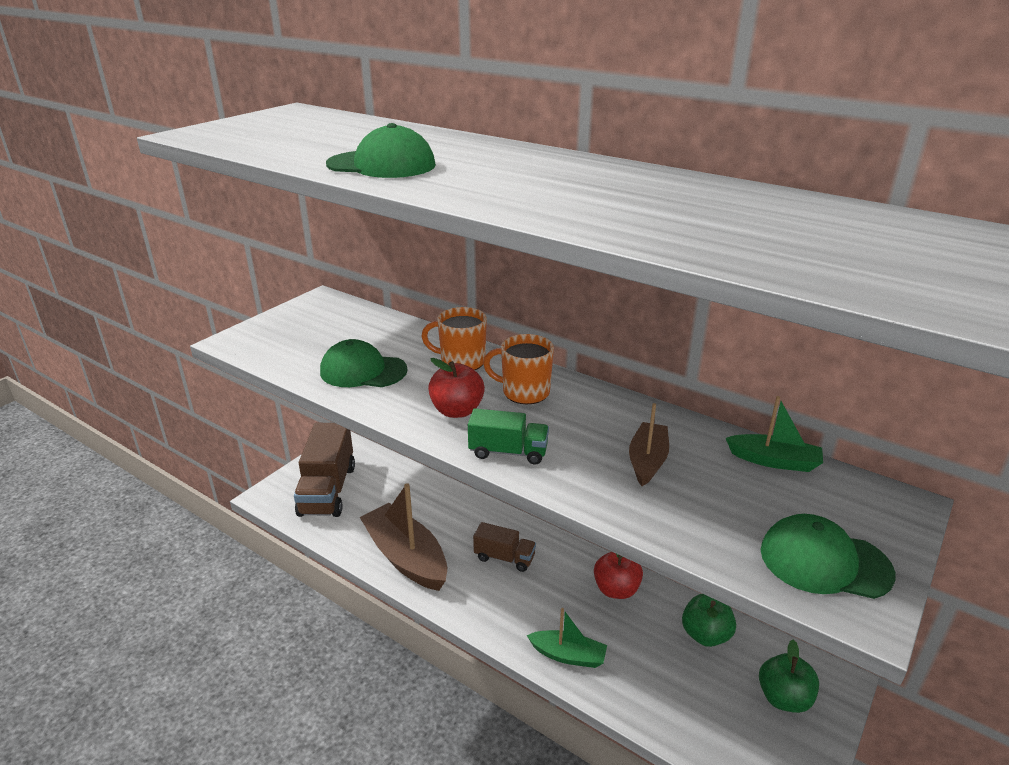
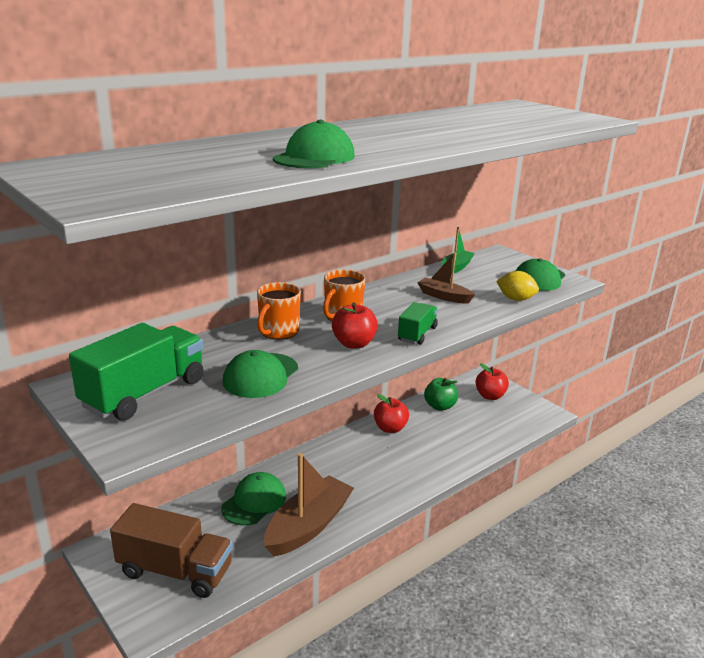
camera: 75 degrees left, 5 degrees down
brown boat [360,483,447,591] -> brown boat turned 150 degrees clockwise [264,453,354,557]
brown truck [473,522,536,572] -> none
green boat [527,608,607,668] -> none
green apple [759,640,819,713] -> red apple [475,363,509,400]
none -> green truck [69,323,204,421]
none -> green cap [221,472,286,526]
none -> yellow lemon [496,271,539,301]

